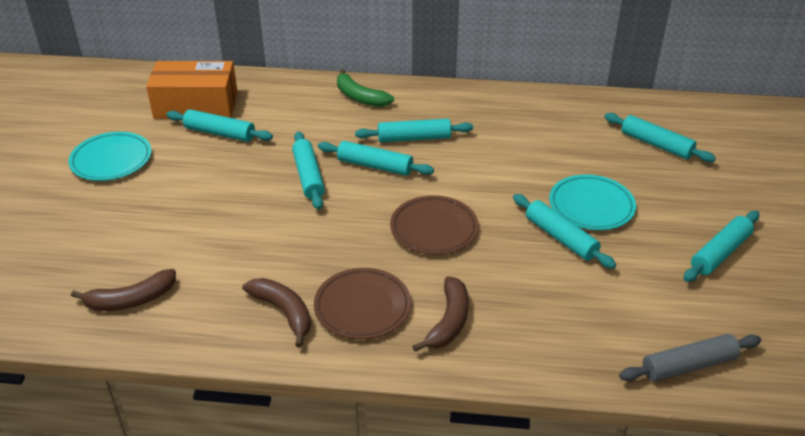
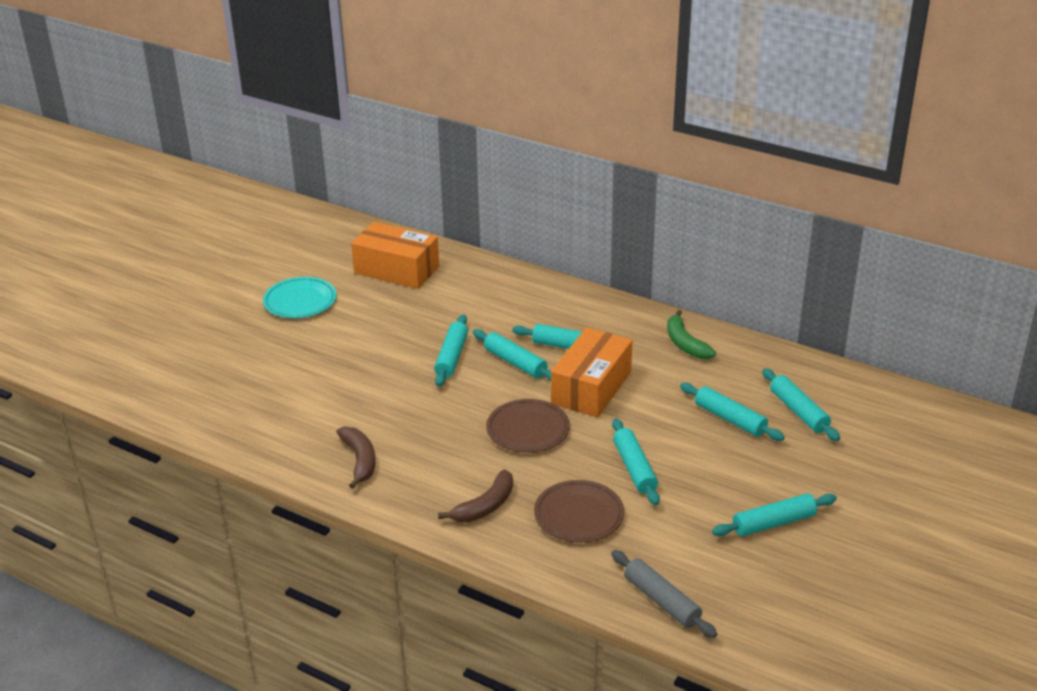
camera: 25 degrees right, 5 degrees down
brown banana [71,269,176,311] -> none
turquoise rolling pin [166,109,273,142] -> turquoise rolling pin moved to [680,383,785,441]
brown plate [314,268,411,339] -> brown plate moved to [534,480,624,542]
green banana [337,69,394,107] -> green banana moved to [667,310,716,359]
turquoise plate [549,175,636,230] -> none
grey rolling pin [619,334,761,382] -> grey rolling pin turned 45 degrees clockwise [611,550,717,638]
none -> orange box [551,327,632,418]

